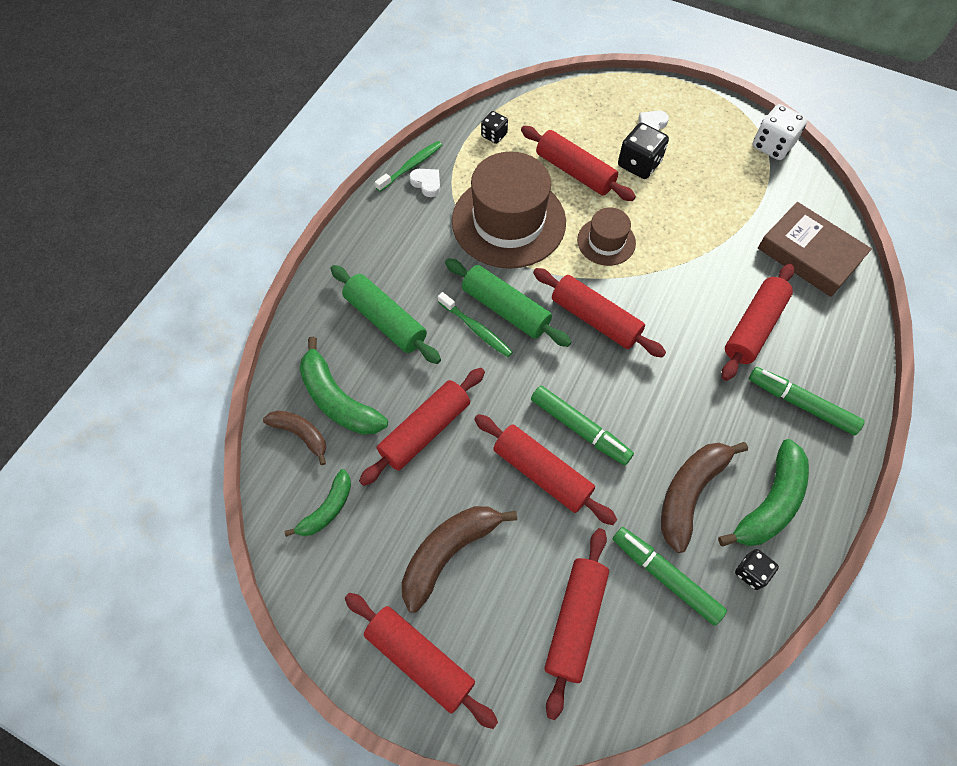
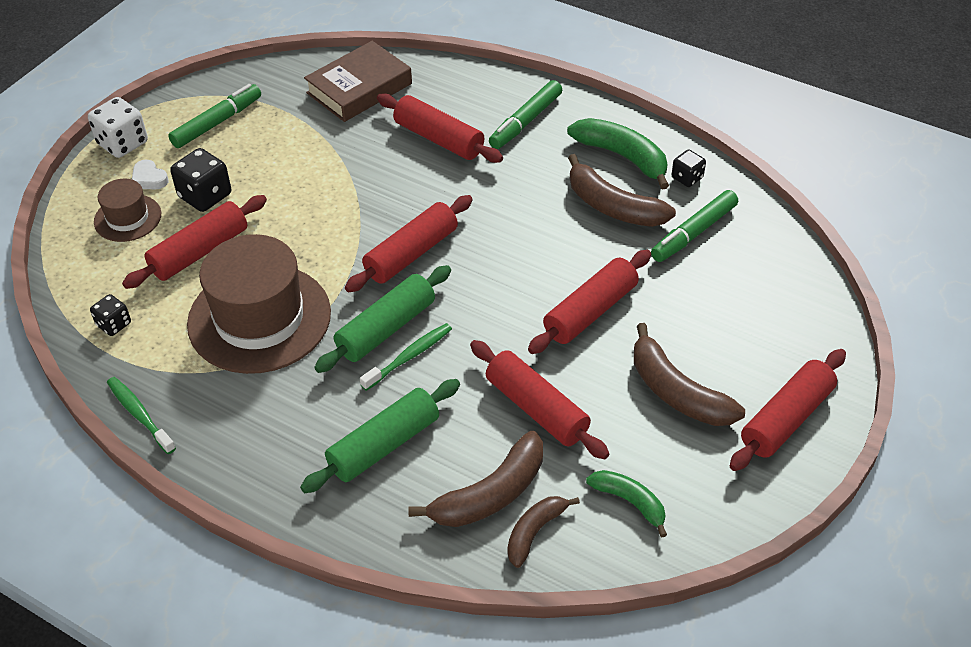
camera: 85 degrees left, 15 degrees down
green banana [299,337,388,435] -> brown banana [408,431,543,527]
white heart [410,169,440,197] -> none
green marker [531,386,634,465] -> green marker moved to [168,84,261,148]
red rolling pin [545,528,609,720] -> none
brown hat [577,208,636,266] -> brown hat moved to [94,179,161,242]
white dice [752,104,807,160] -> white dice moved to [88,97,148,158]

